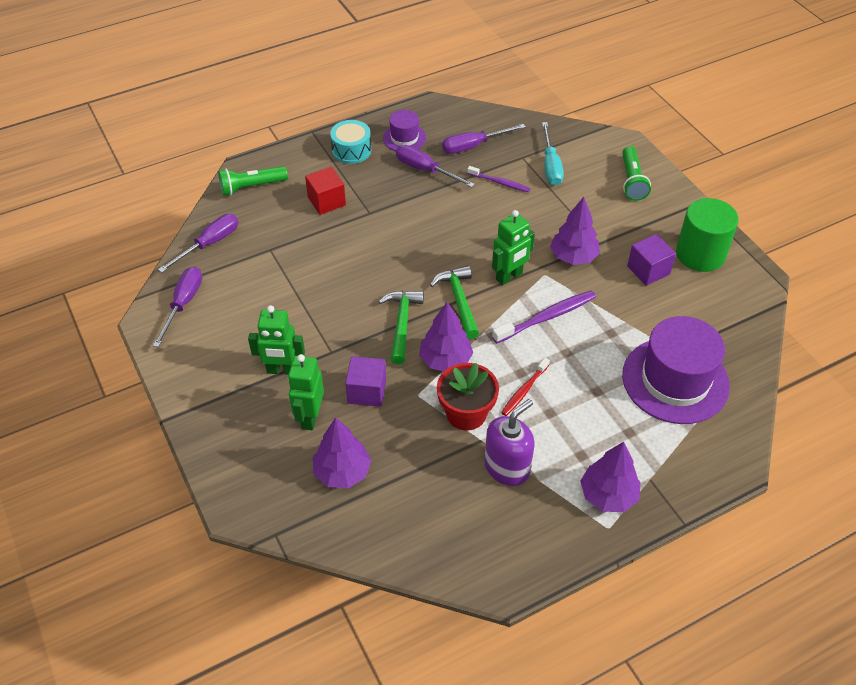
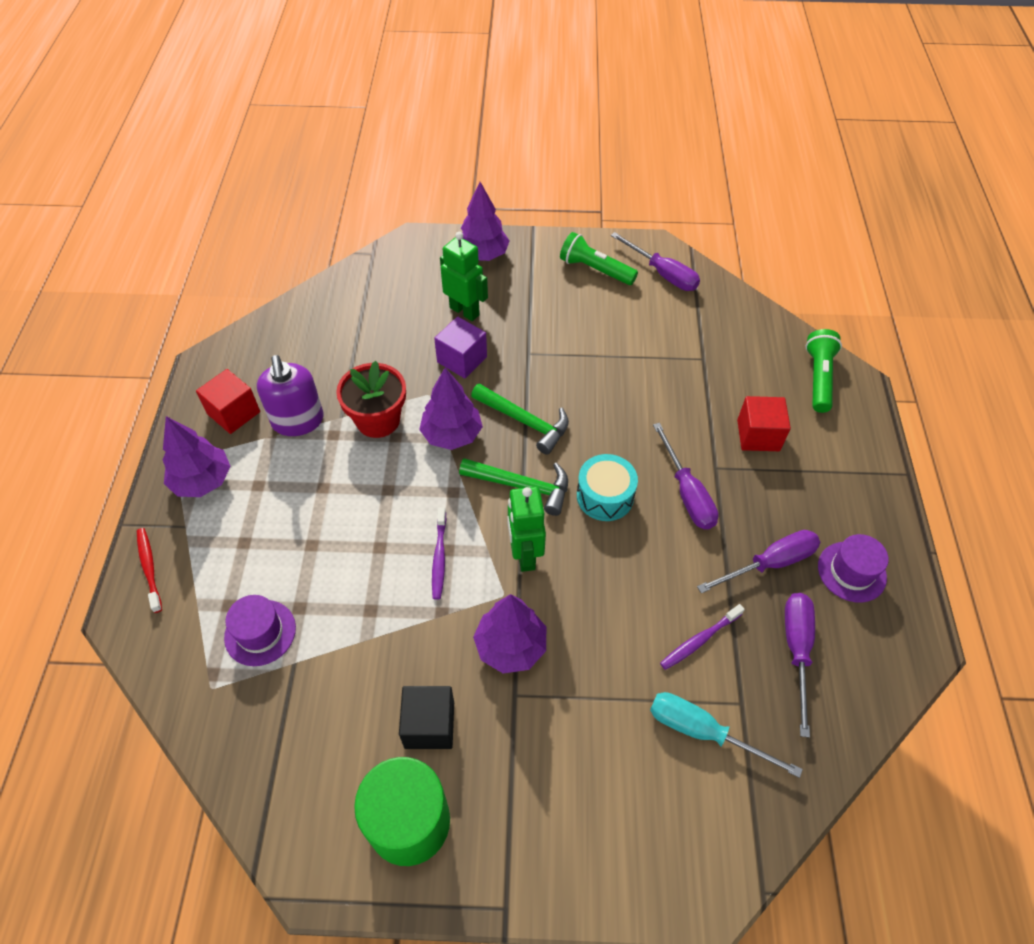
camera: 120 degrees right, 5 degrees up
purple screwdriver [158,214,238,273] -> purple screwdriver moved to [653,423,719,529]
green robot [248,305,305,375] -> none
purple tree [313,417,371,488] -> purple tree moved to [461,182,510,261]
turquoise drum [330,120,371,164] -> turquoise drum moved to [577,454,638,521]
purple toothbrush [492,290,596,343] -> purple toothbrush [432,507,446,600], size x0.62
red toothbrush [501,358,550,416] -> red toothbrush moved to [137,528,162,613]
green flashlight [622,146,651,201] -> green flashlight moved to [560,232,638,285]
purple hat [622,316,730,424] -> purple hat [224,595,296,666], size x0.50
purple cube [627,234,676,286] -> black cube [399,686,454,749]
none -> red cube [196,369,260,434]

